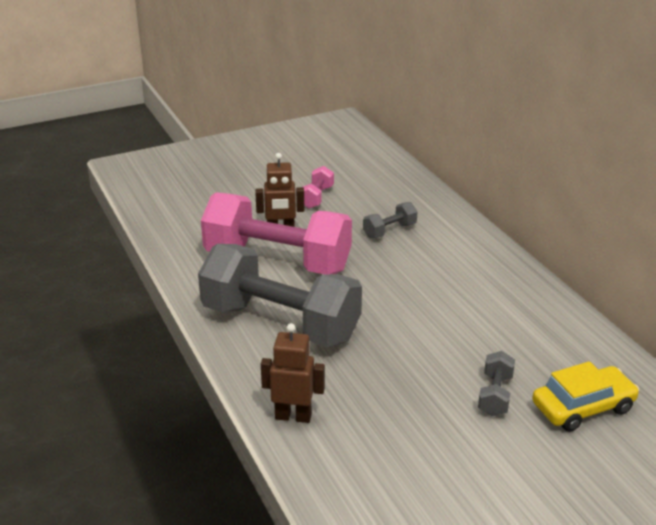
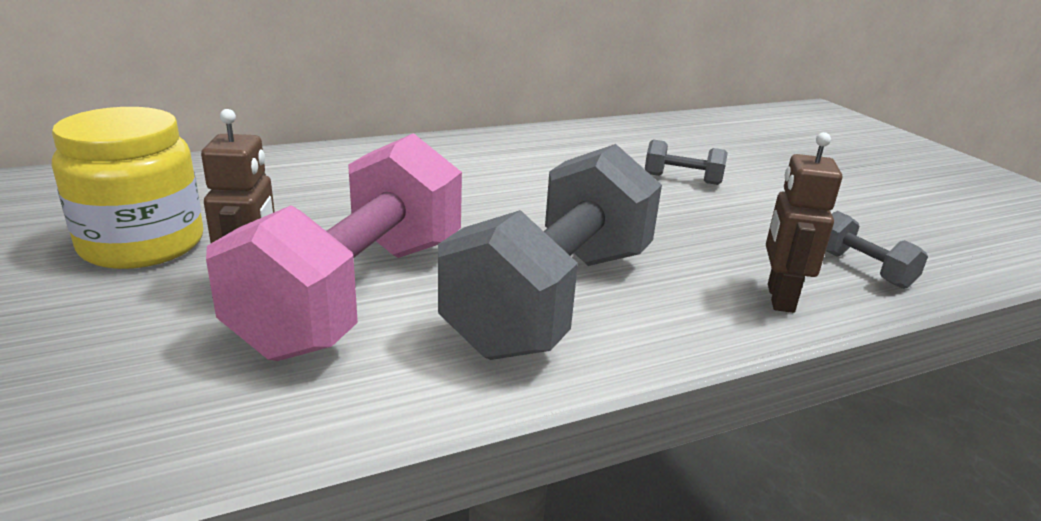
camera: 90 degrees left, 5 degrees down
pink dumbbell [303,166,334,209] -> yellow jar [52,107,203,269]
grey dumbbell [363,202,418,239] -> grey dumbbell moved to [826,211,928,289]
yellow car [532,361,639,432] -> none

